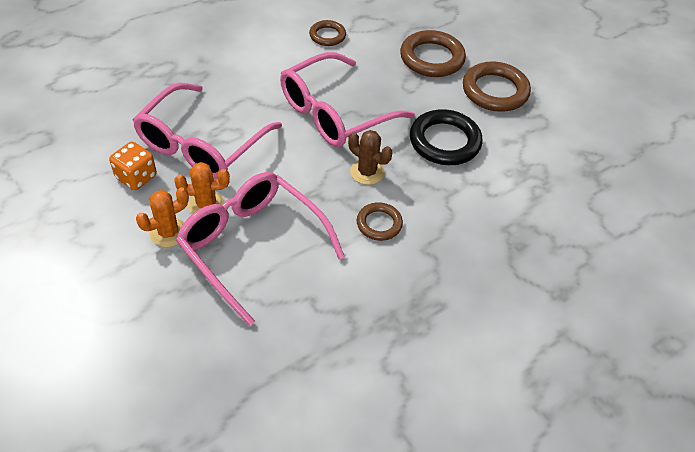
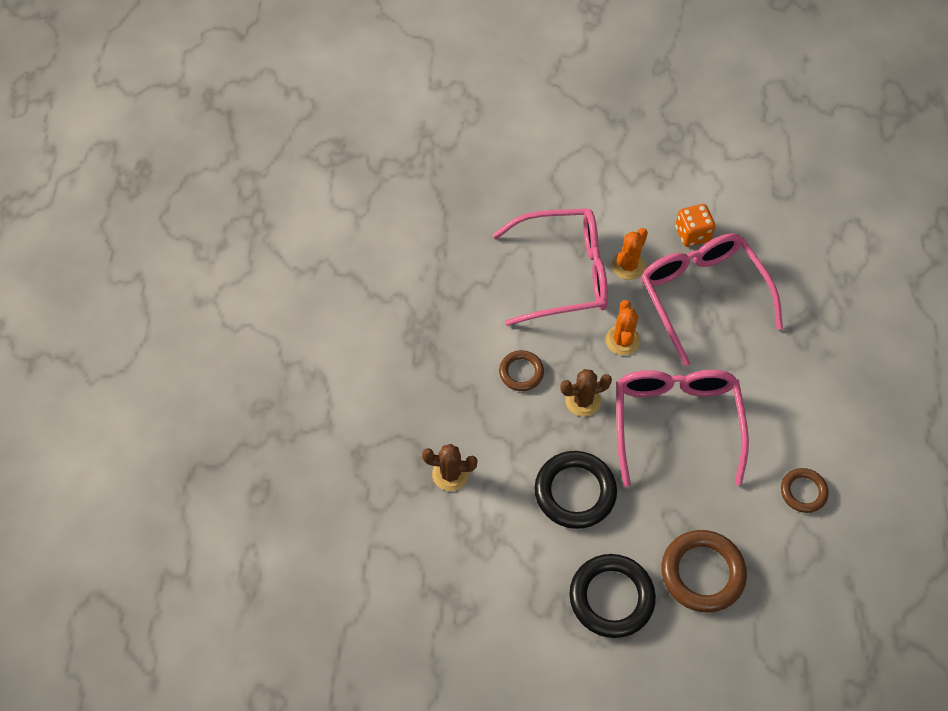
camera: 130 degrees right, 10 degrees up
orange cactus [136,187,189,247] -> orange cactus moved to [605,300,640,355]
brown ring [463,61,531,112] -> black ring [569,554,656,638]
none -> brown cactus [422,444,477,491]

